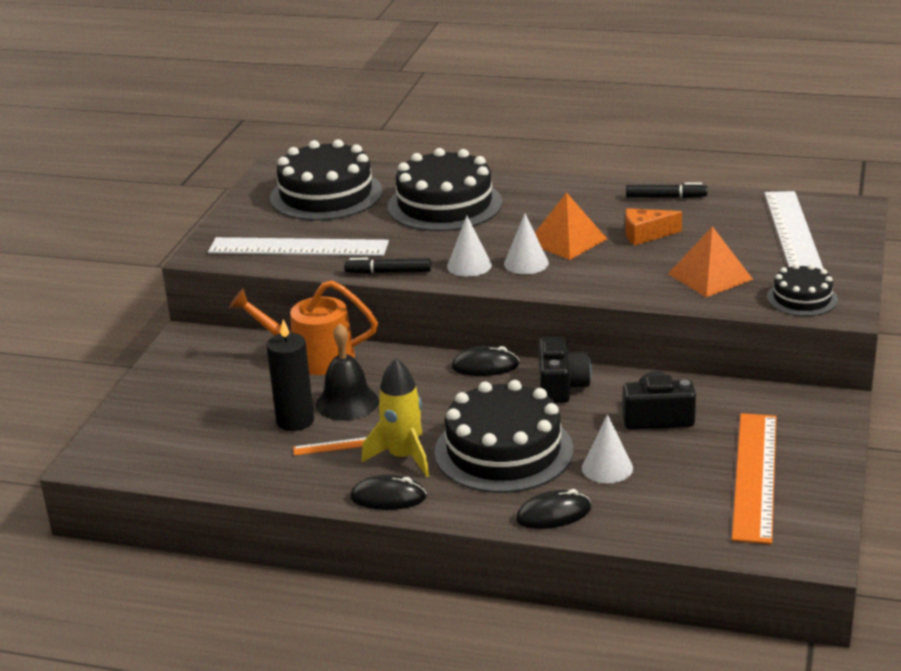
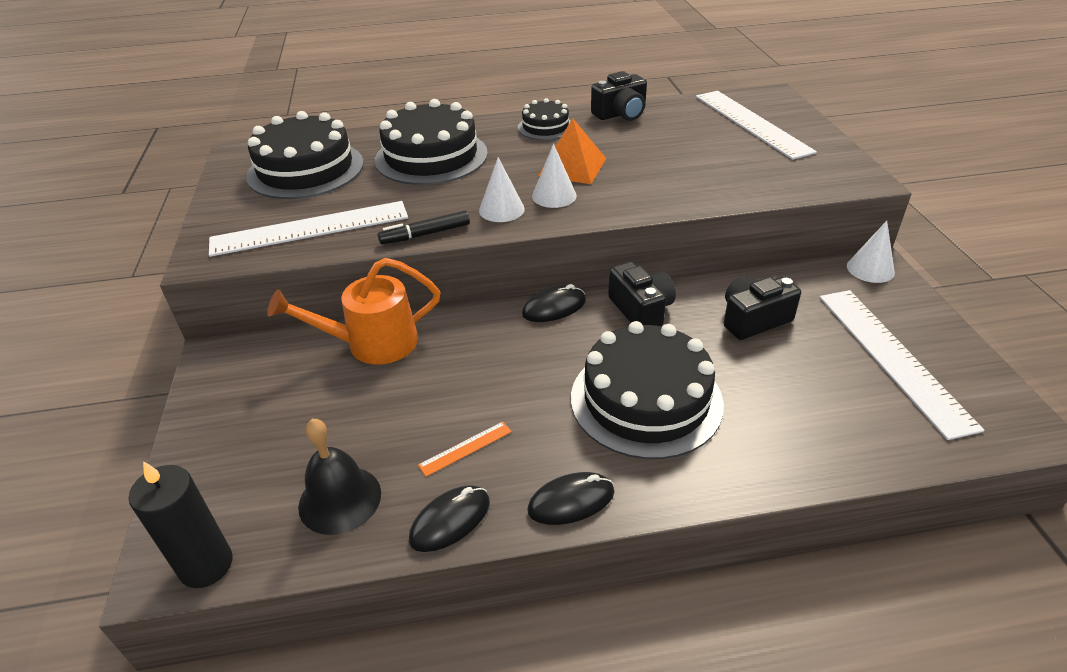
camera: 25 degrees left, 10 degrees up
black candle [267,319,314,431] -> black candle moved to [129,461,233,588]
black bell [316,323,379,421] -> black bell moved to [298,419,381,535]
yellow rocket [362,358,429,477] -> none
black mouse [516,489,591,529] -> black mouse moved to [409,485,490,552]
white cone [582,414,633,483] -> white cone moved to [847,221,895,283]
orange cheese [625,208,682,246] -> none
black marker [626,183,708,198] -> black camera [591,71,647,121]
orange pyramid [668,226,753,298] -> none
orange ruler [732,413,776,544] -> white ruler [819,290,984,440]
black cake [767,264,838,316] -> black cake moved to [518,98,571,140]

